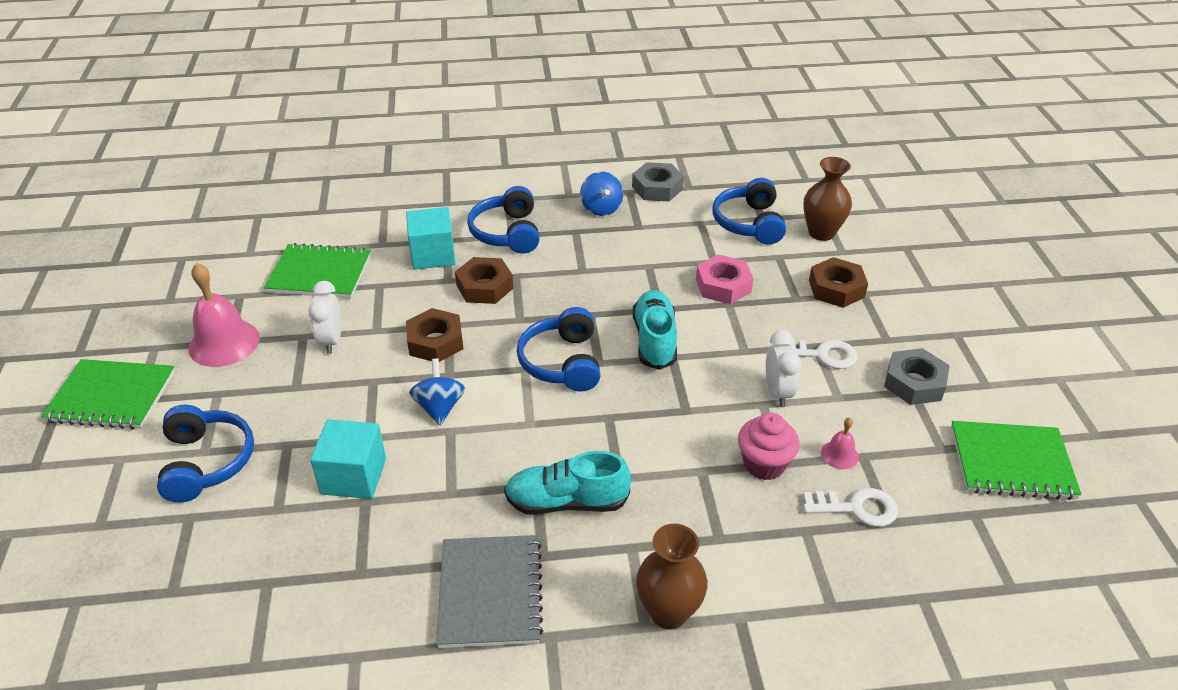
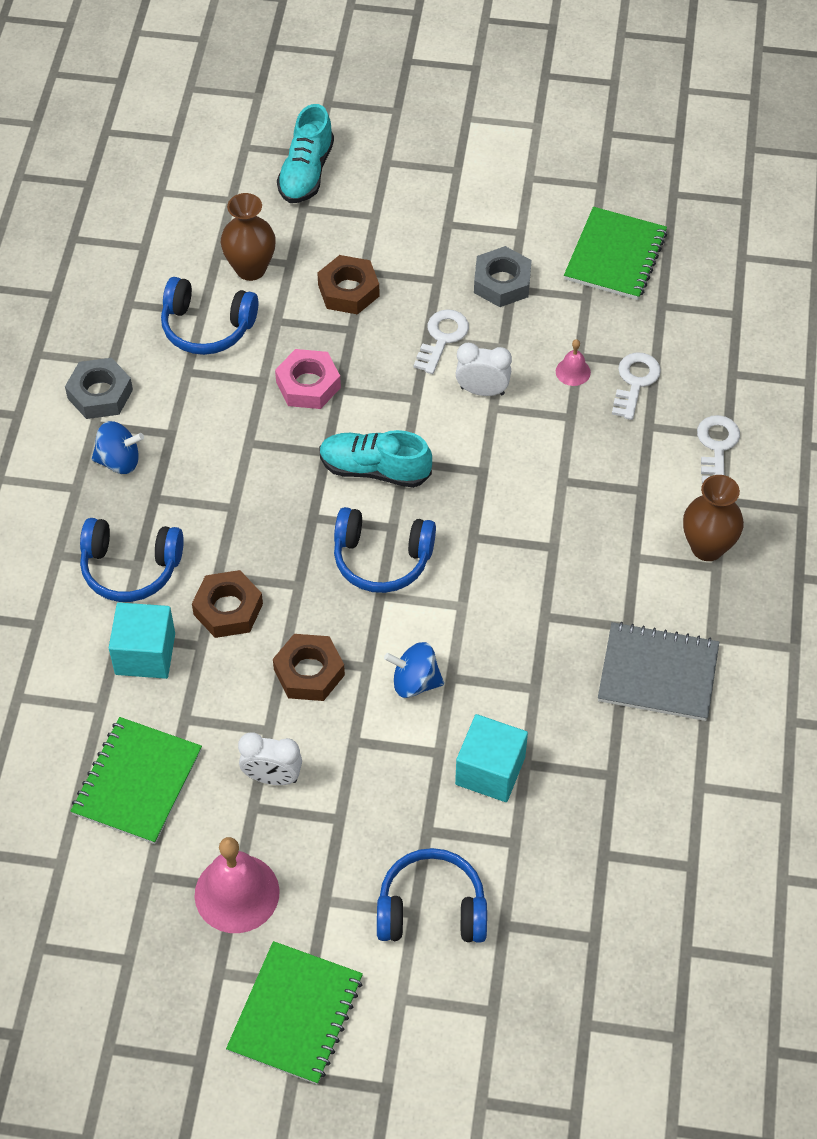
camera: 75 degrees left, 15 degrees up
turquoise shoe [504,451,631,515] -> turquoise shoe moved to [277,104,334,203]
pink cupcake [738,413,800,480] -> none
none -> white key [697,415,740,484]

